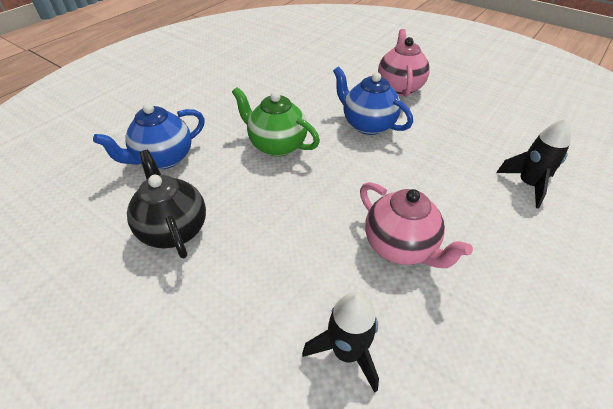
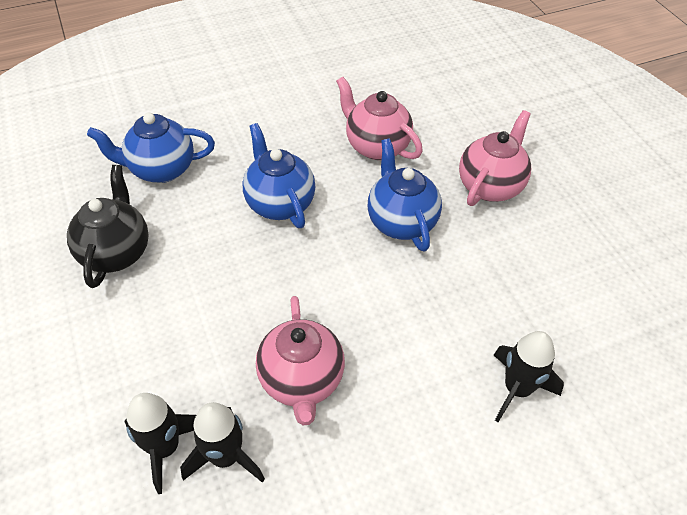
camera: 30 degrees right, 5 degrees up
green teapot [232,87,320,157] -> blue teapot [242,123,315,228]
none -> black rocket [180,402,265,483]
none -> pink teapot [336,77,423,160]

